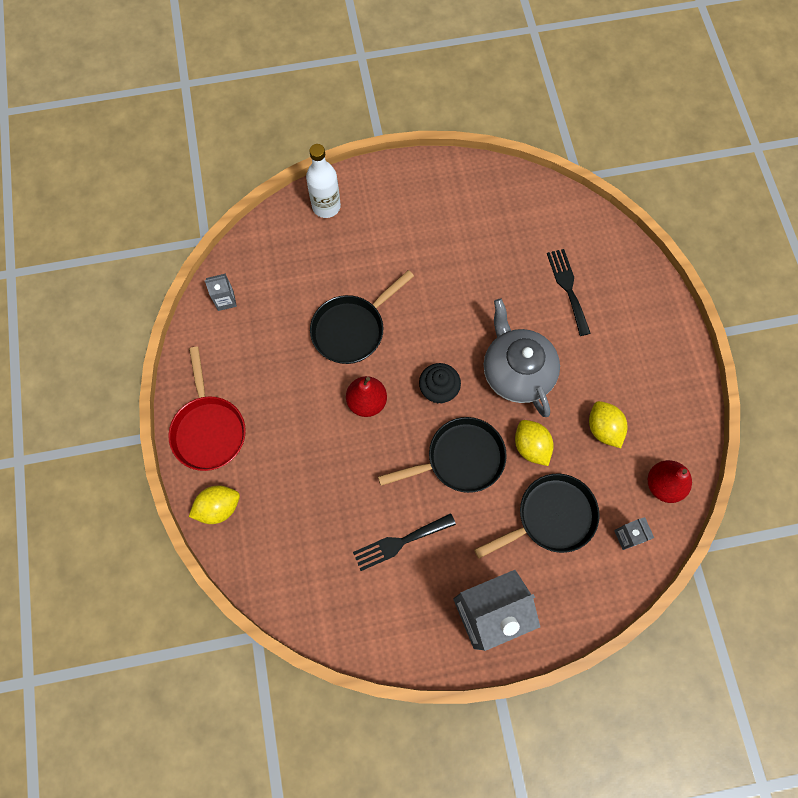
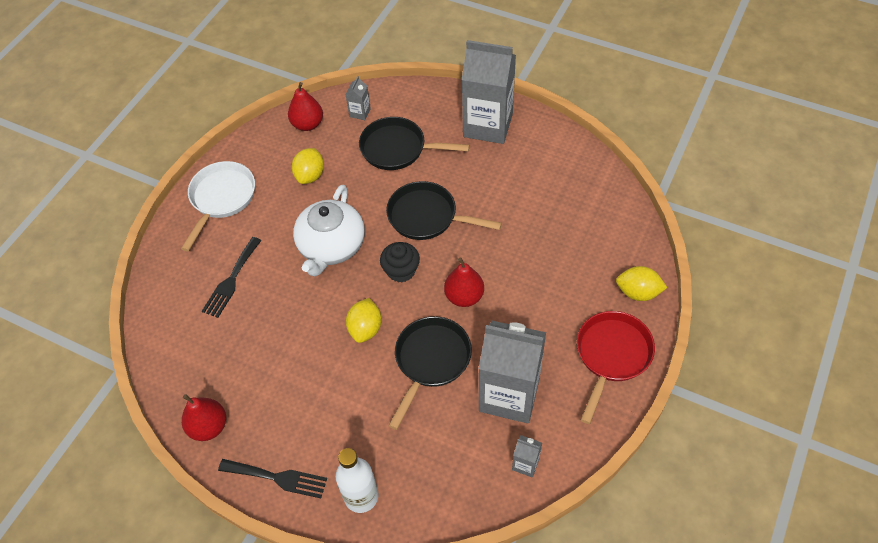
camera: 140 degrees left, 15 degrees down
black pan [310,270,414,364] -> black pan turned 60 degrees counterclockwise [388,316,472,430]
black fork [353,513,456,571] -> black fork moved to [218,459,327,498]
grey teapot [484,299,560,417] -> white teapot [293,185,365,276]
yellow lemon [515,420,554,466] -> yellow lemon moved to [346,298,382,343]
none -> white pan [181,161,255,251]
none -> red pear [182,394,226,441]
none -> grey carton [479,321,546,423]

